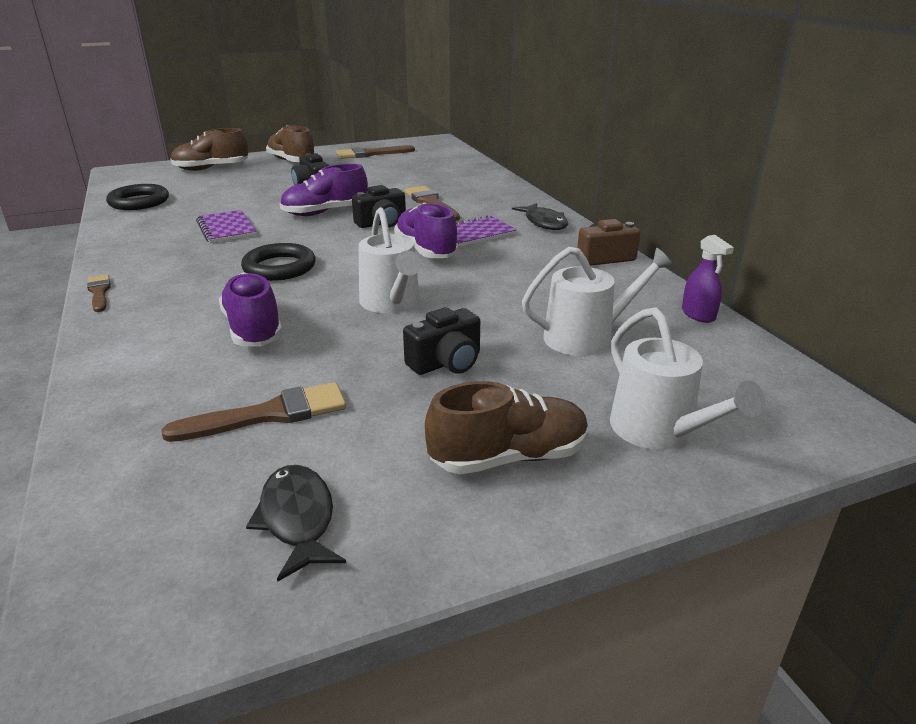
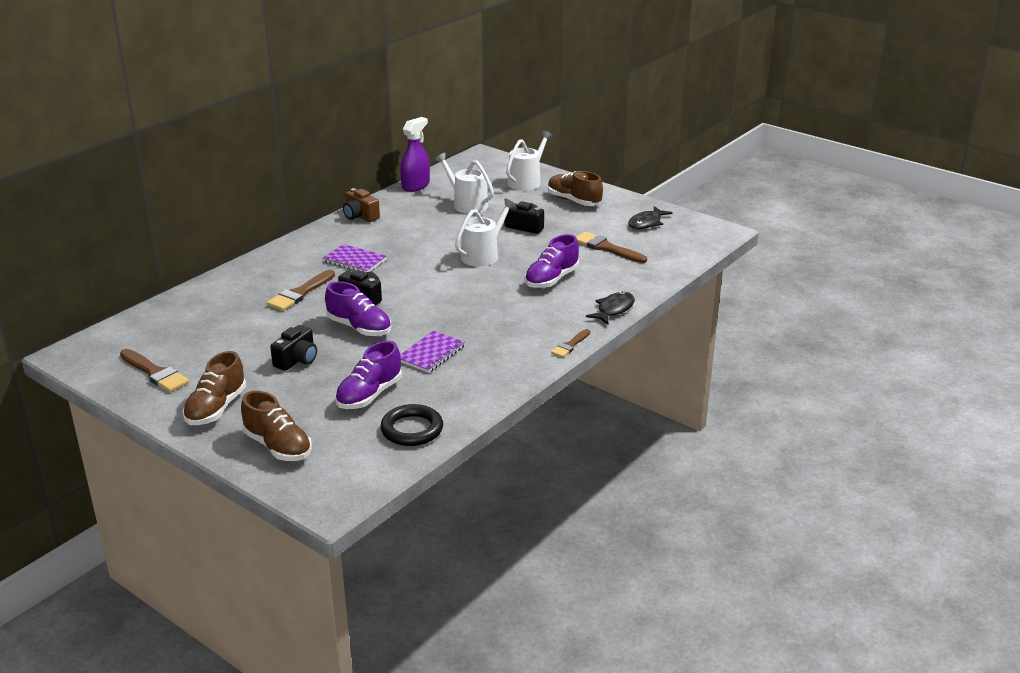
camera: 120 degrees left, 0 degrees up
black ring [241,243,316,281] -> none
purple shoe [394,203,459,258] -> purple shoe moved to [335,341,402,409]
black fish [512,203,568,230] -> black fish moved to [586,291,635,324]
purple spray bottle [682,235,734,323] -> purple spray bottle [400,117,430,192], size x1.58

